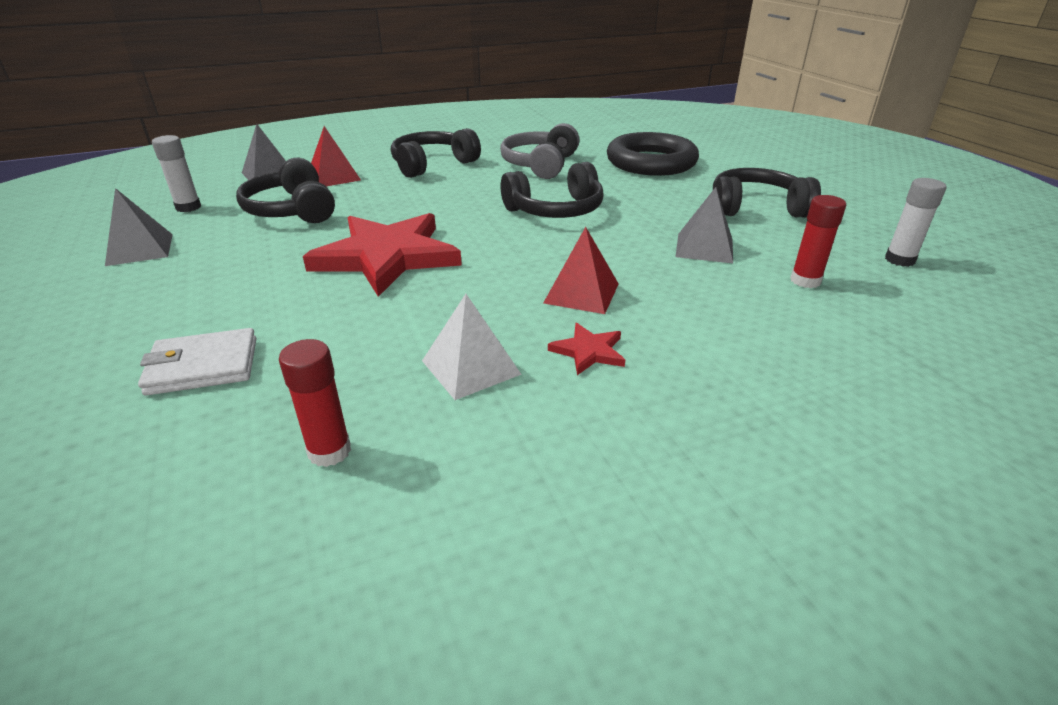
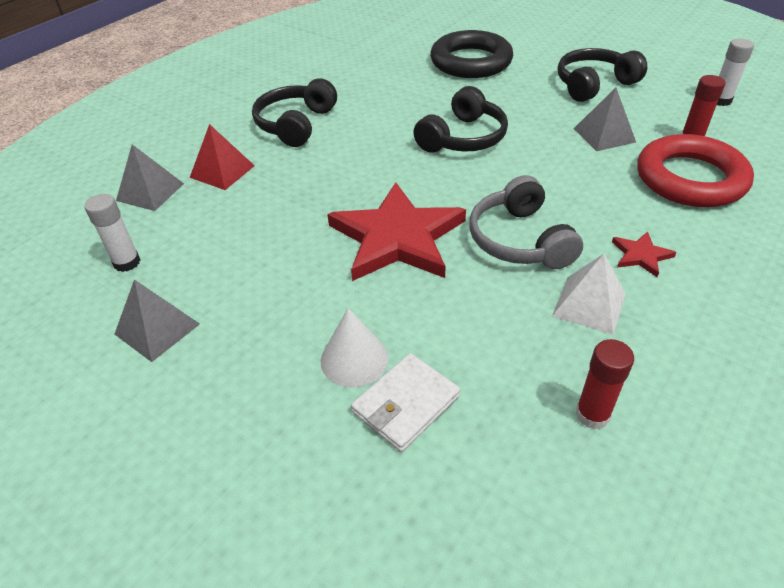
camera: 30 degrees left, 10 degrees up
black headphones [236,158,335,223] -> none
grey headphones [500,123,579,179] -> grey headphones moved to [469,175,583,269]
red pyramid [543,227,619,314] -> none
none -> white cone [321,308,389,388]
none -> red ring [637,134,754,207]

